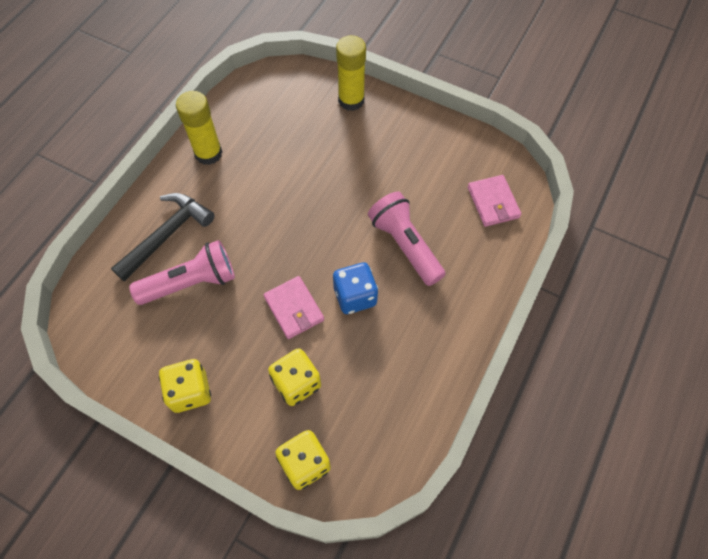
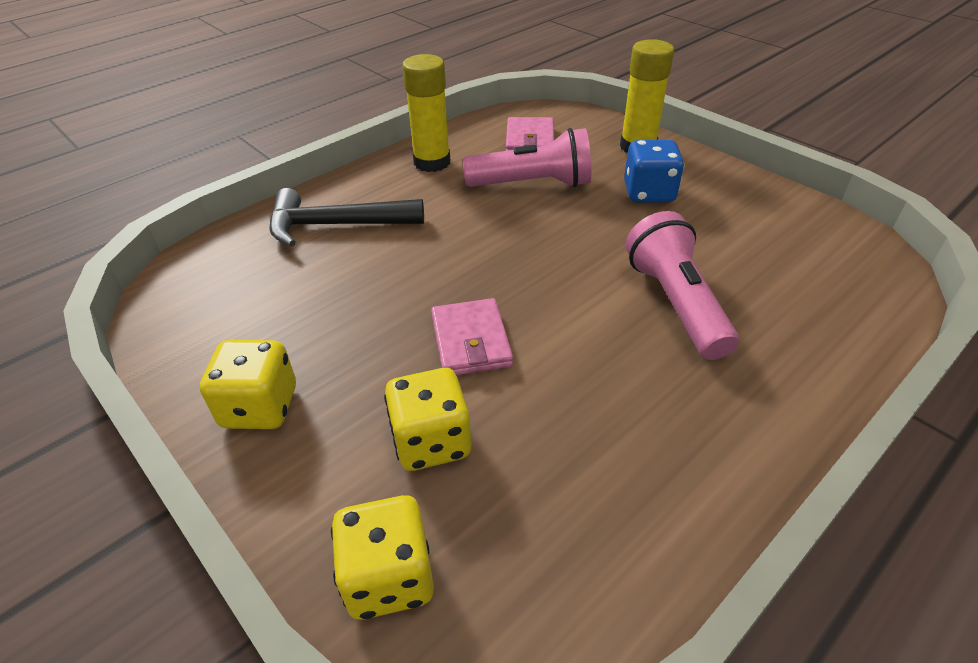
camera: 20 degrees right, 20 degrees down
black hammer [111,193,215,281] -> black hammer turned 150 degrees counterclockwise [270,188,424,247]
pink flashlight [129,240,235,305] -> pink flashlight moved to [463,128,591,187]
blue dice [333,263,378,314] -> blue dice moved to [624,140,684,203]
pink wallet [468,175,521,227] -> pink wallet moved to [506,117,554,151]

